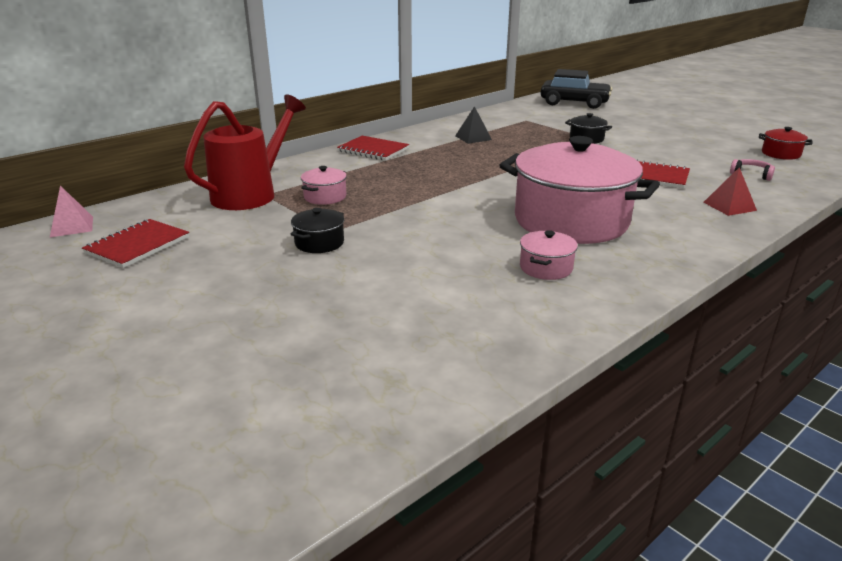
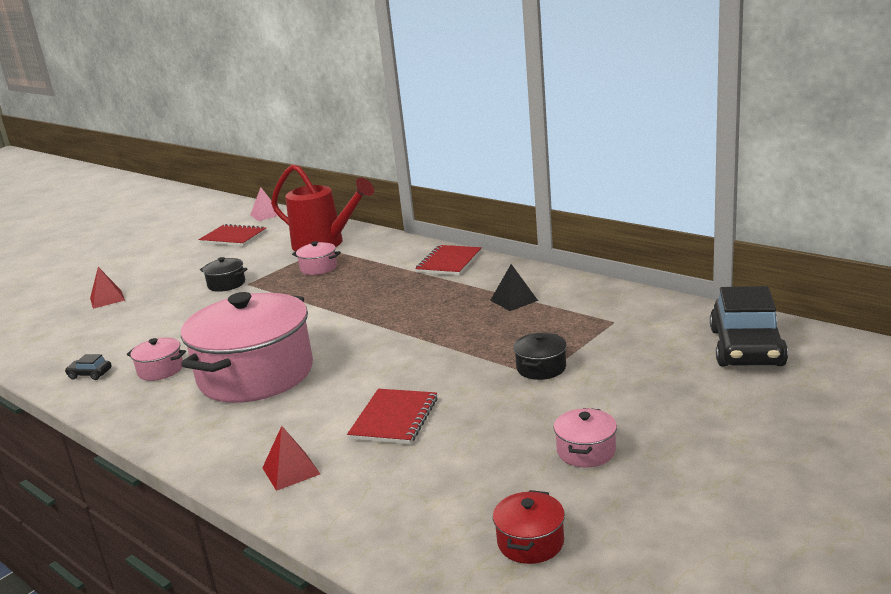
camera: 85 degrees right, 5 degrees down
pink headphones [730,159,775,181] -> none
none -> black car [65,354,112,380]
none -> red pyramid [90,267,125,309]
none -> pink pot [554,408,617,467]

